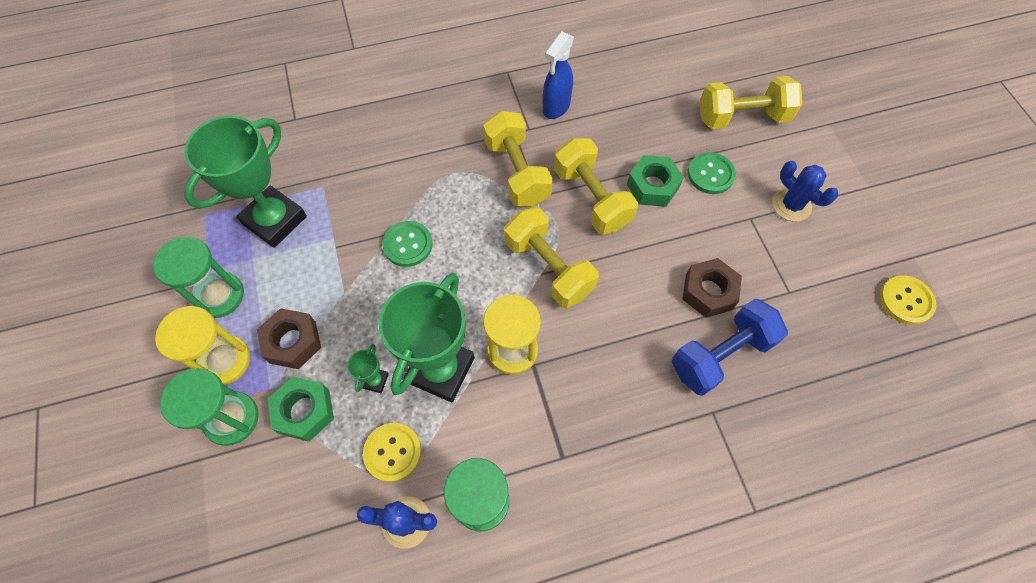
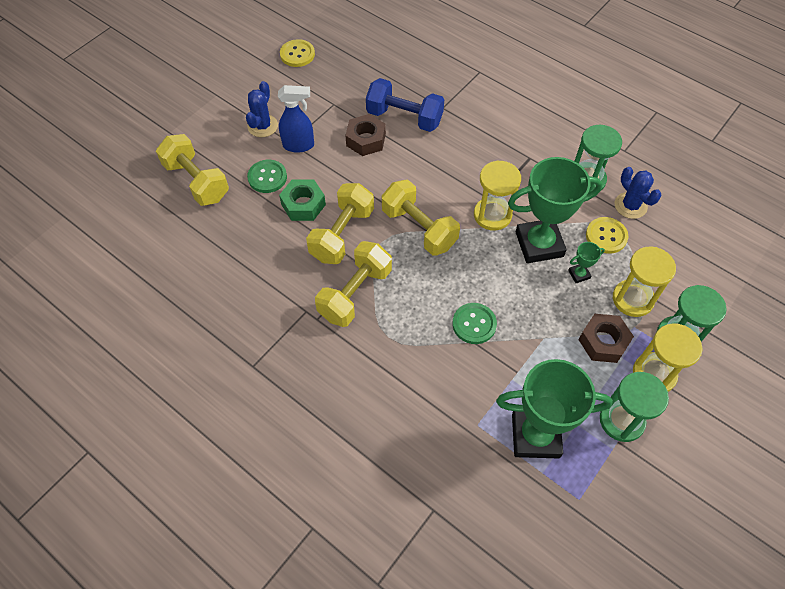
camera: 125 degrees left, 5 degrees down
green nut [268,376,334,442] -> yellow hourglass [613,246,676,317]
yellow dumbbell [505,207,599,308] -> yellow dumbbell turned 60 degrees counterclockwise [382,180,460,256]
blue spray bottle [543,32,574,119] -> blue spray bottle moved to [278,85,314,153]

